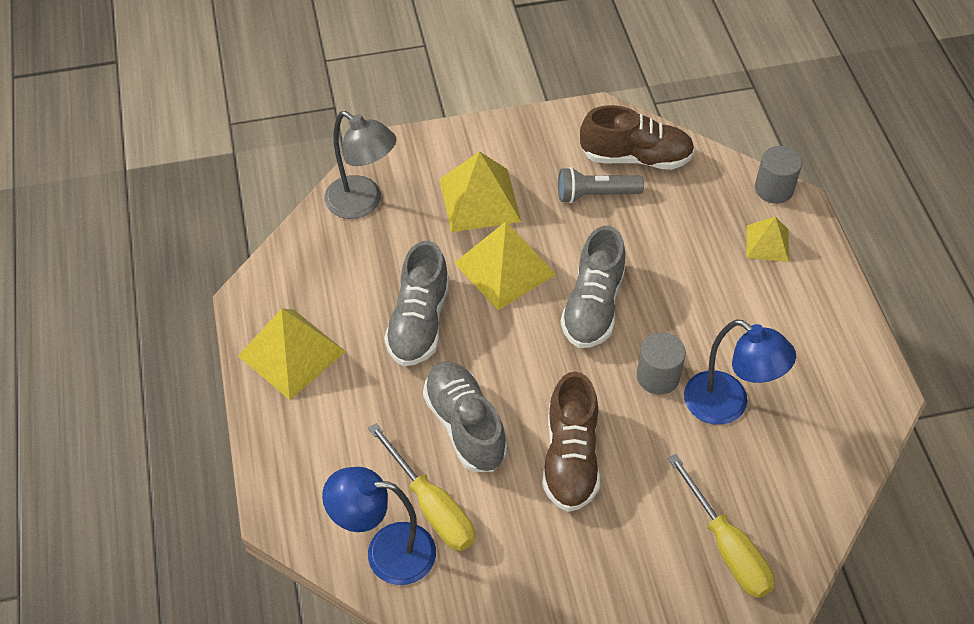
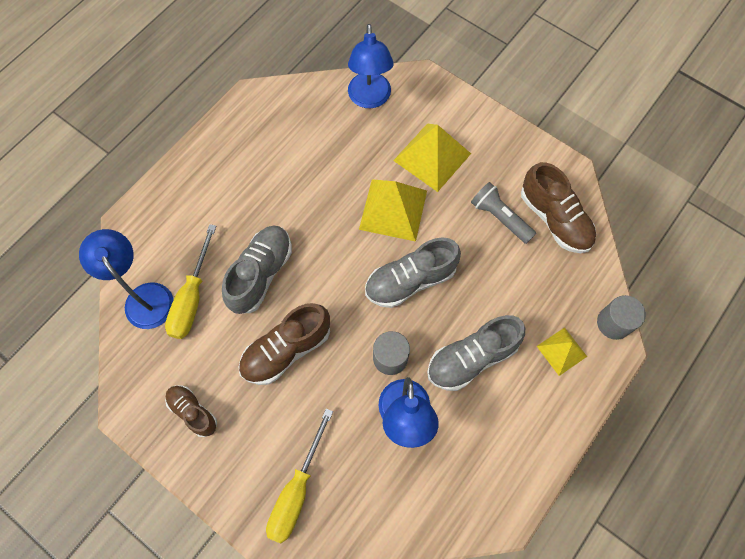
camera: 50 degrees right, 15 degrees up
yellow pyramid [238,309,346,400] -> none
grey lamp [324,111,397,219] -> blue lamp [348,24,394,108]
grey shoe [384,241,449,366] -> grey shoe moved to [427,315,525,391]
none -> brown shoe [165,385,217,437]

